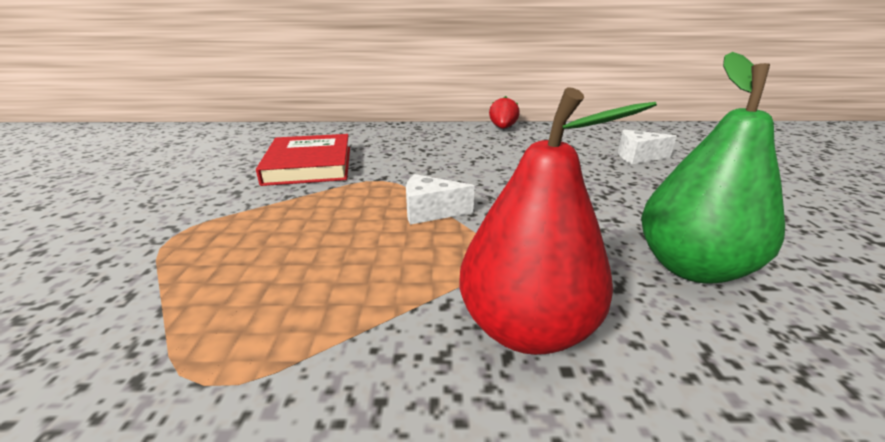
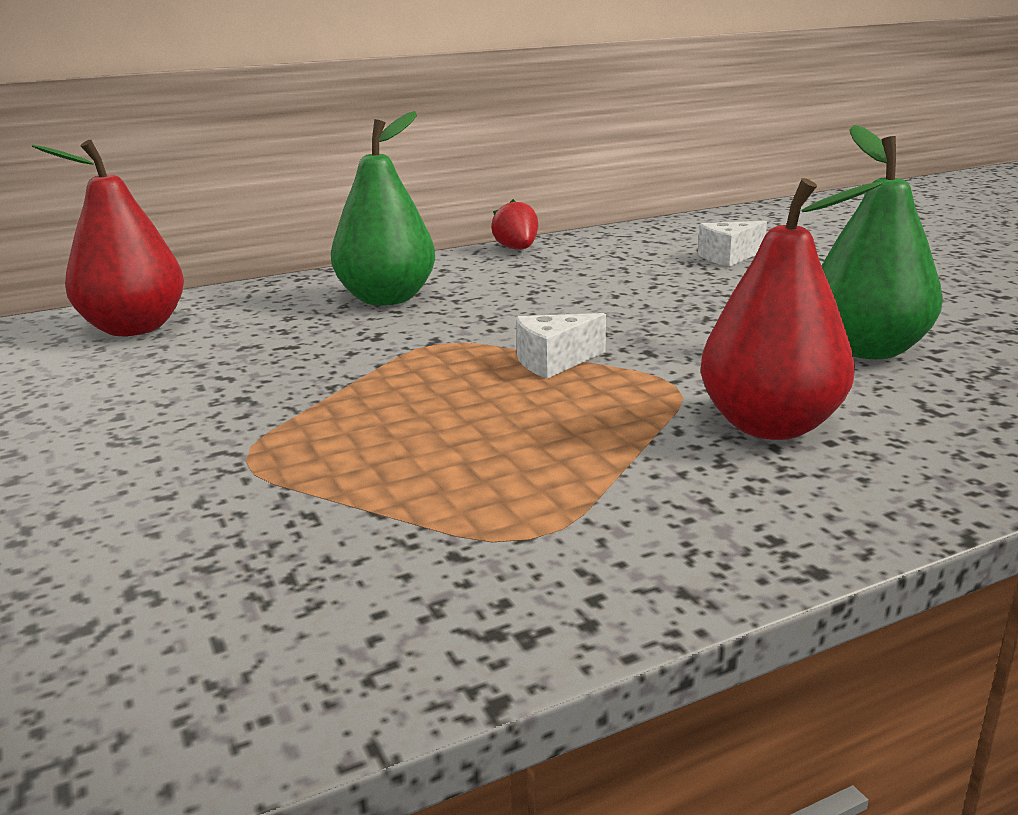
camera: 25 degrees left, 5 degrees down
red book [256,134,350,186] -> none
none -> red pear [32,140,184,336]
none -> green pear [331,111,435,306]

